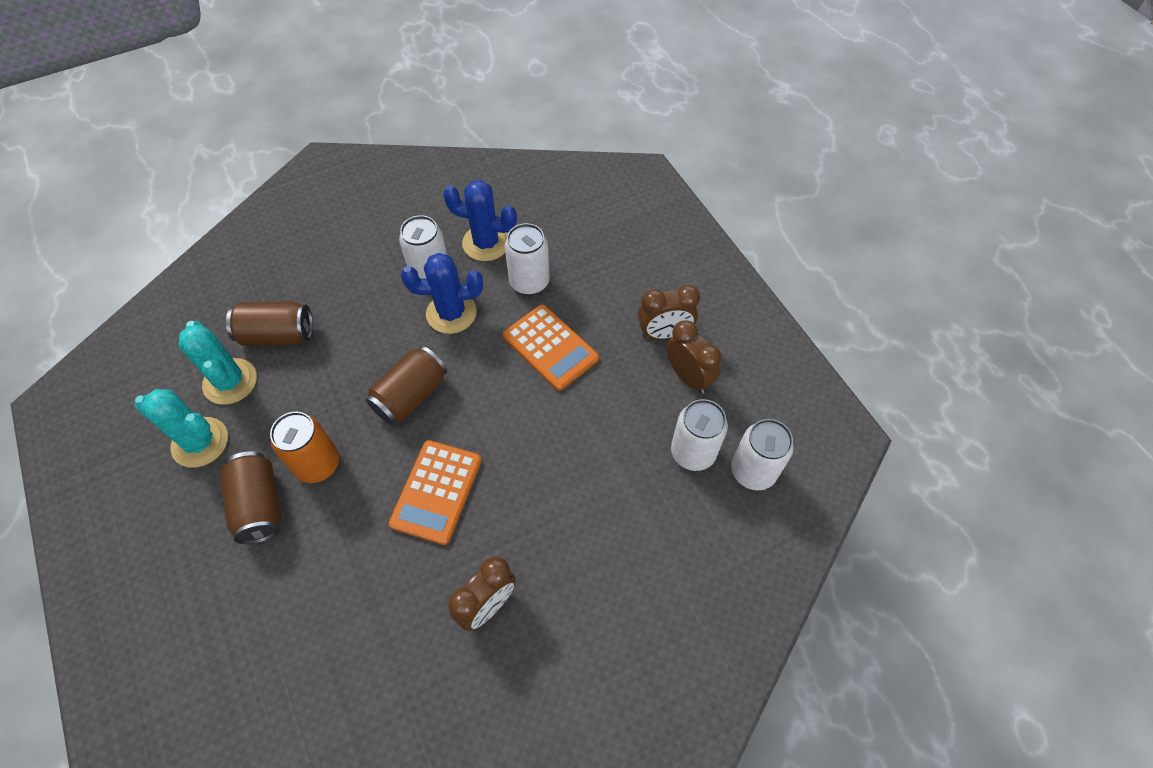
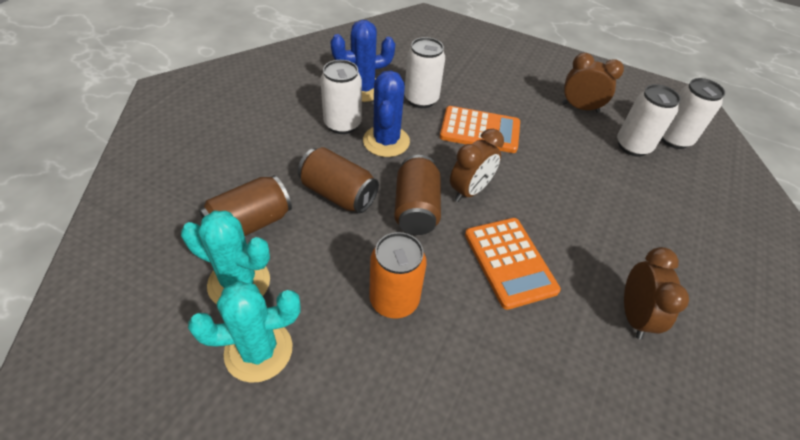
camera: 40 degrees left, 10 degrees down
brown can [220,451,281,544] -> brown can moved to [298,147,379,213]
blue cactus [401,253,483,334] -> blue cactus turned 45 degrees counterclockwise [363,71,410,157]
brown clock [638,285,700,339] -> brown clock moved to [450,129,504,202]

